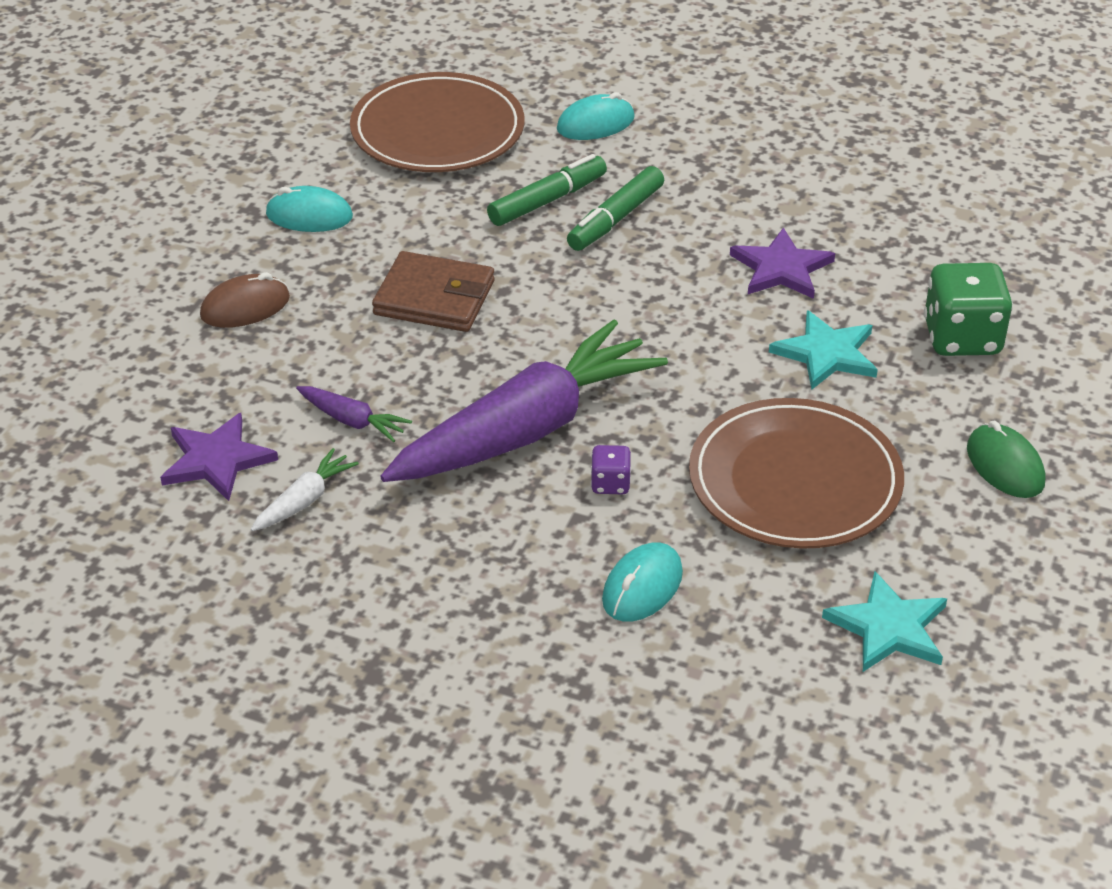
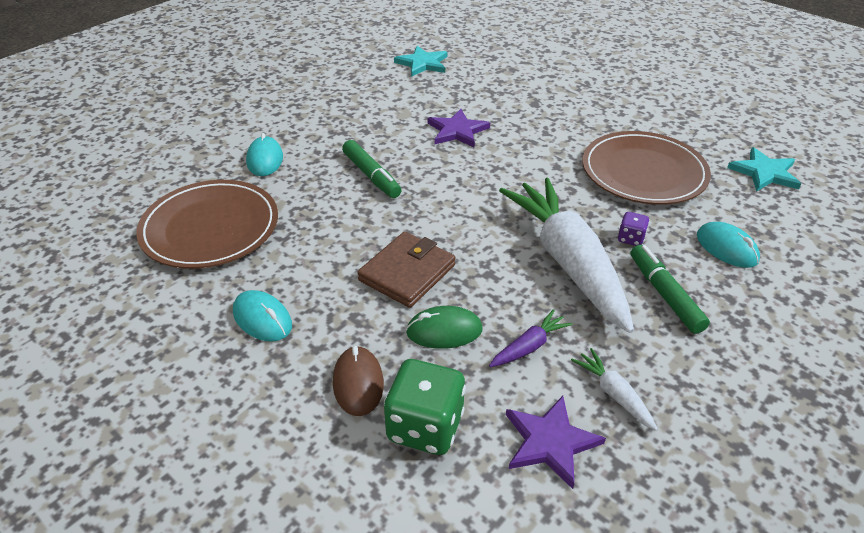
camera: 70 degrees left, 0 degrees up
turquoise mouse [265,186,353,232] -> turquoise mouse turned 75 degrees counterclockwise [233,290,292,342]
purple carrot [380,320,668,482] -> white carrot [499,178,634,333]
green marker [487,154,607,226] -> green marker moved to [630,245,710,334]
turquoise star [769,310,878,390] -> turquoise star moved to [394,46,448,77]
green dice [924,263,1013,356] -> green dice moved to [384,359,466,455]
green mouse [967,421,1045,498] -> green mouse moved to [406,306,483,349]

